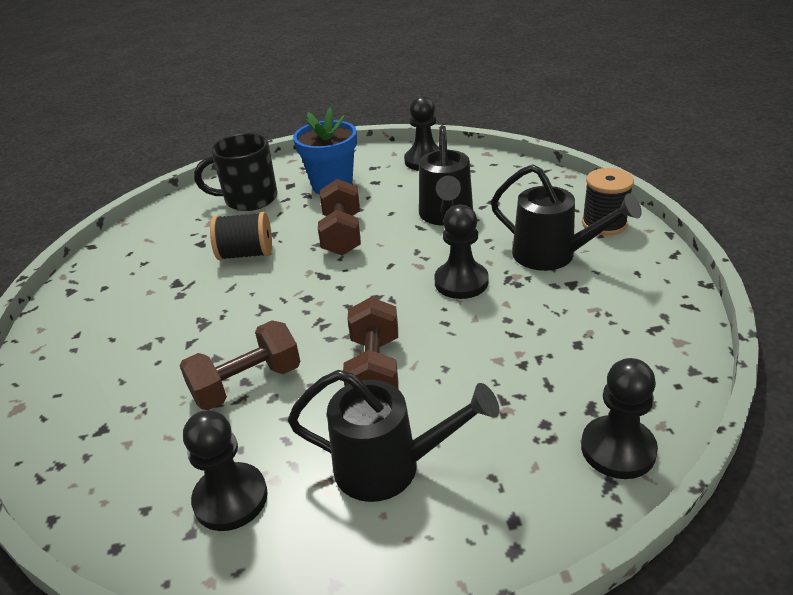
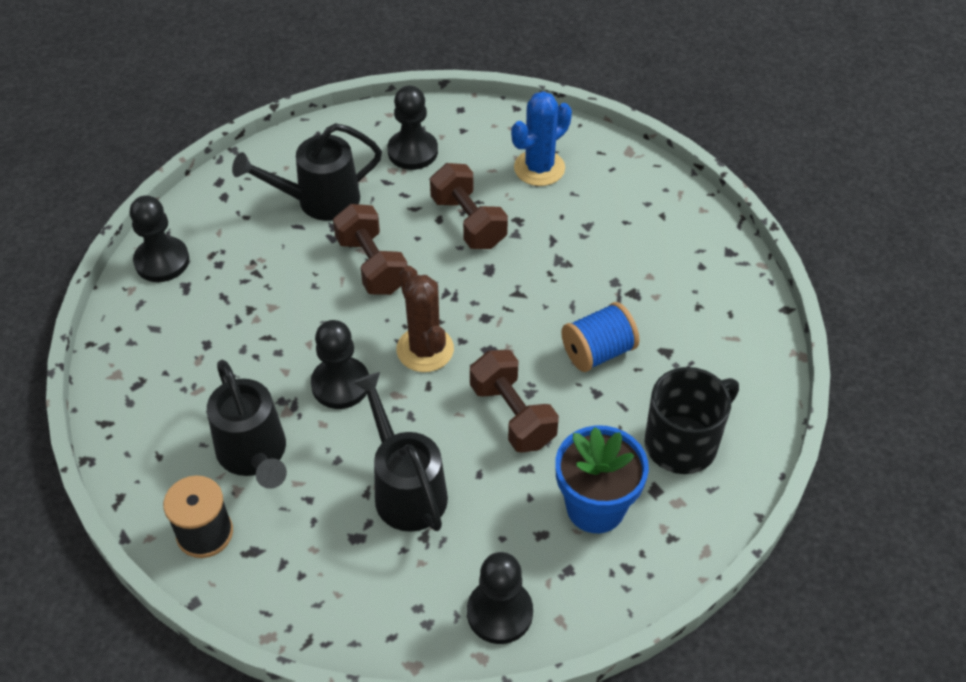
camera: 150 degrees right, 15 degrees up
brown dumbbell [180,320,301,410] -> brown dumbbell turned 60 degrees counterclockwise [430,163,508,249]
black spool [210,212,272,260] -> blue spool [561,302,639,372]
black watering can [491,164,642,271] -> black watering can turned 120 degrees counterclockwise [207,360,287,489]
none -> brown cactus [396,266,454,372]
none -> blue cactus [511,91,572,186]

